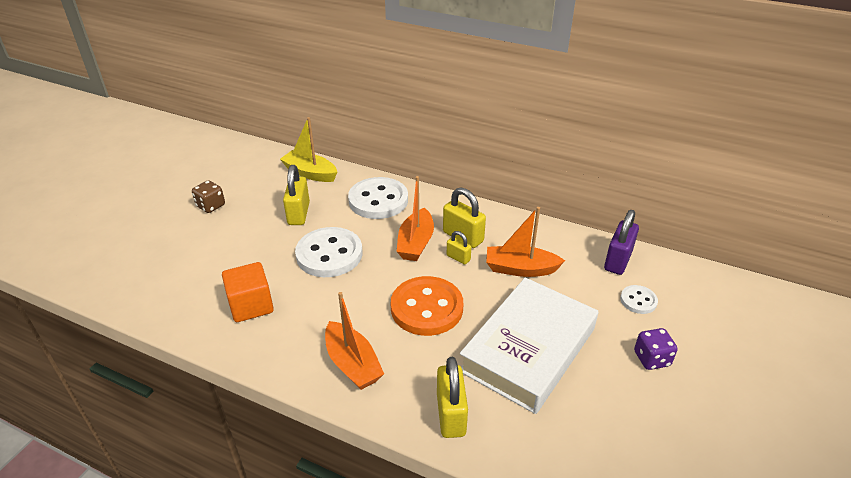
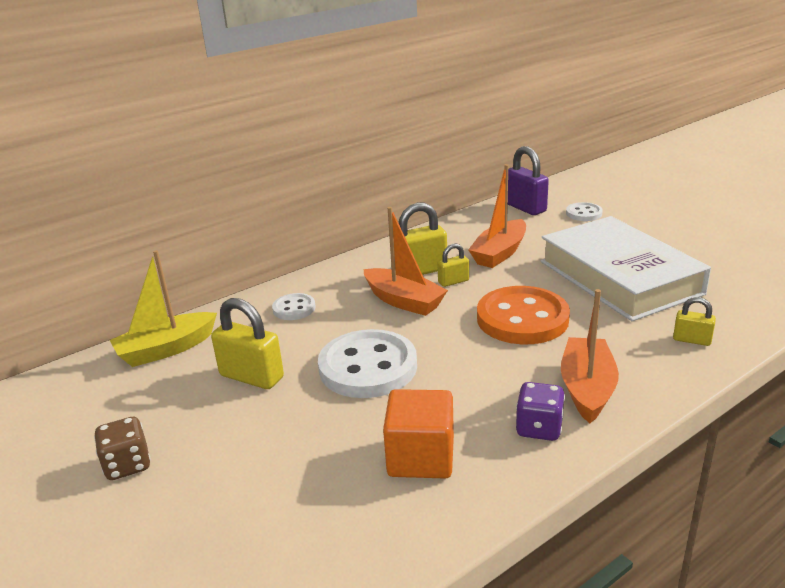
camera: 60 degrees left, 10 degrees down
orange boat [325,292,384,390] -> orange boat turned 75 degrees counterclockwise [561,289,619,423]
white button [348,177,408,219] -> white button [272,293,316,320], size x0.50
yellow padlock [437,357,468,438] -> yellow padlock [673,297,716,346], size x0.56
purple dice [634,328,678,370] -> purple dice moved to [516,382,565,441]

